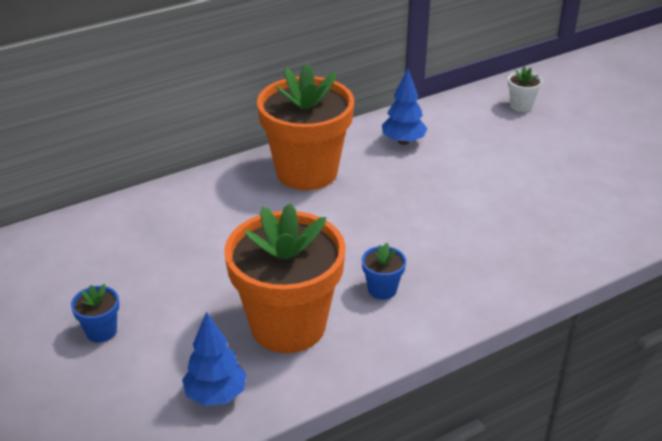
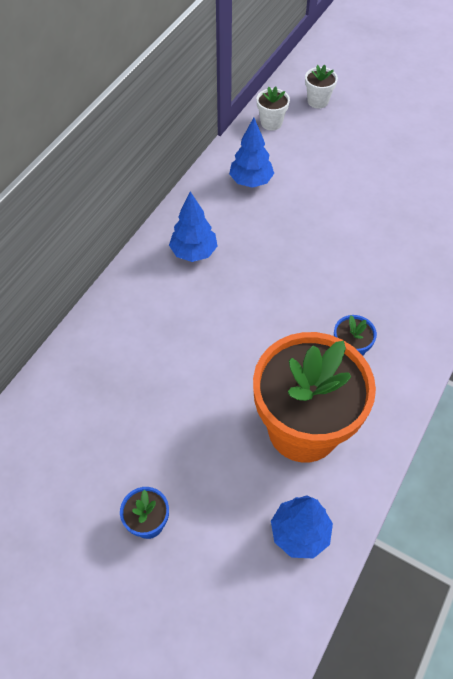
camera: 30 degrees left, 20 degrees up
orange flower pot [257,63,354,190] -> blue tree [169,192,218,262]
none -> white flower pot [257,87,290,131]

